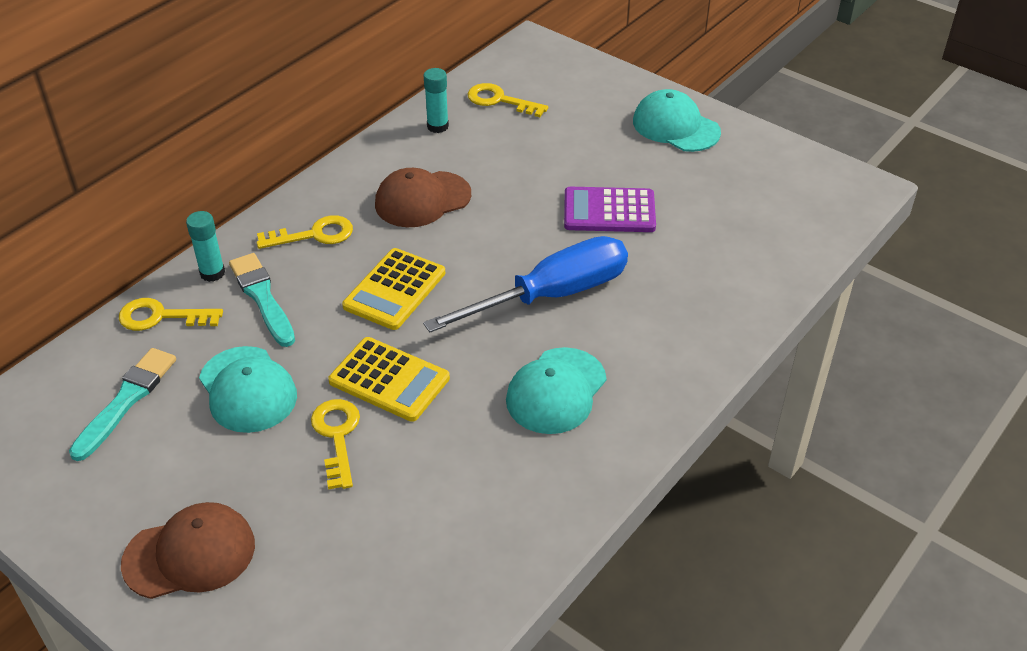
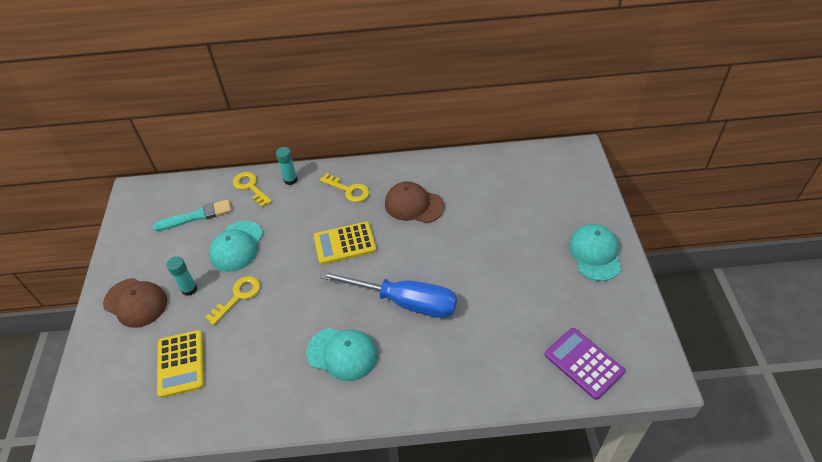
camera: 50 degrees right, 5 degrees up
turquoise brush [229,253,295,347] -> none
yellow calculator [328,337,450,422] -> yellow calculator moved to [157,330,204,398]
turquoise glue stick [424,68,449,133] -> turquoise glue stick moved to [167,256,197,296]
yellow key [468,83,548,117] -> none
turquoise cap [506,347,606,434] -> turquoise cap turned 150 degrees counterclockwise [306,328,378,381]
purple calculator [564,187,656,232] -> purple calculator moved to [545,328,625,400]

